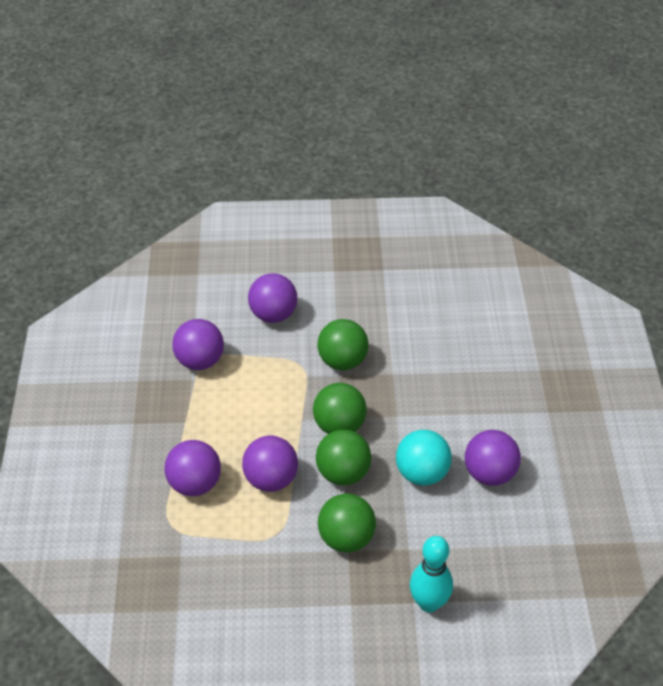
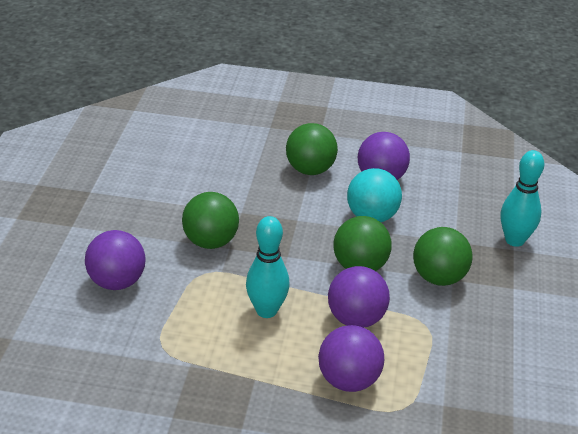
camera: 80 degrees left, 10 degrees down
purple ball [172,319,224,370] -> none
green ball [313,383,367,434] -> green ball moved to [286,123,338,175]
none -> turquoise bowling pin [246,216,290,318]

